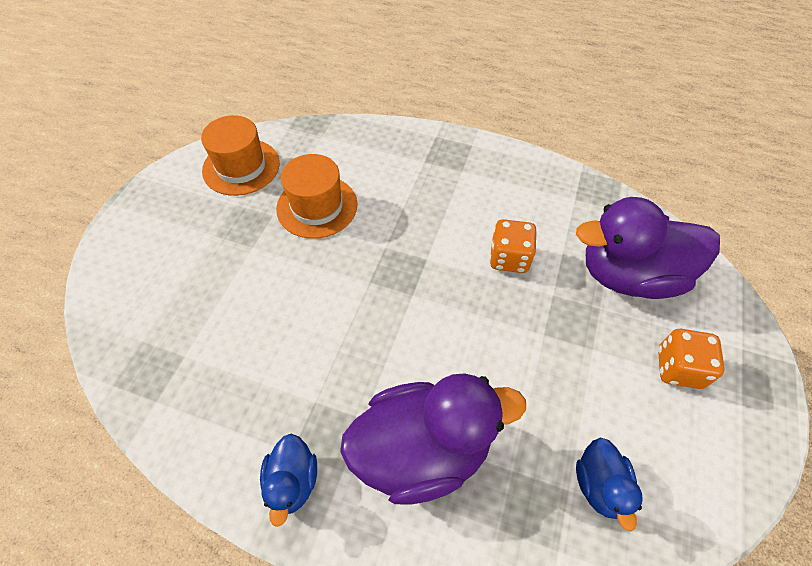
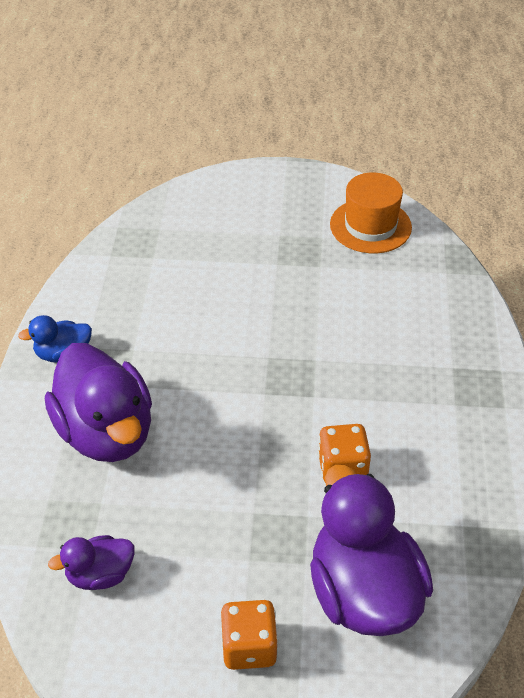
camera: 75 degrees right, 10 degrees down
orange hat [276,154,358,239] -> none
blue duck [576,437,643,531] -> purple duck [48,535,134,590]

